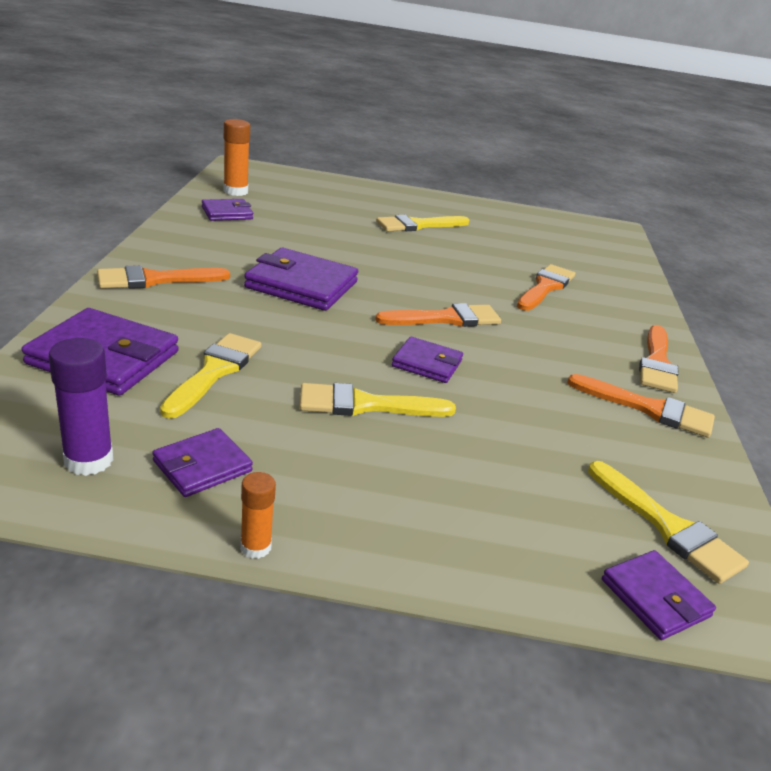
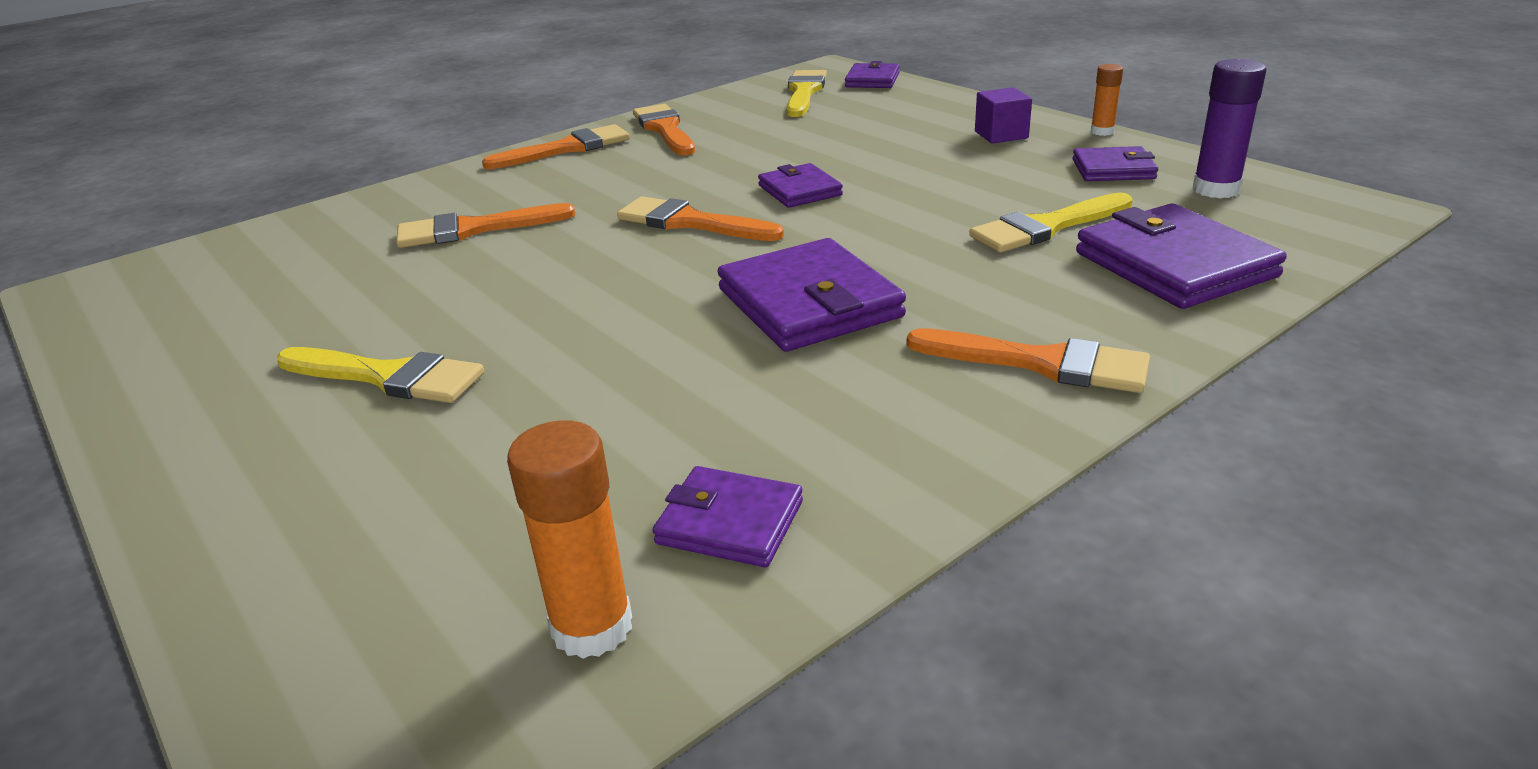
camera: 130 degrees left, 0 degrees up
yellow brush [300,383,456,417] -> none
none -> purple cube [975,87,1032,144]

